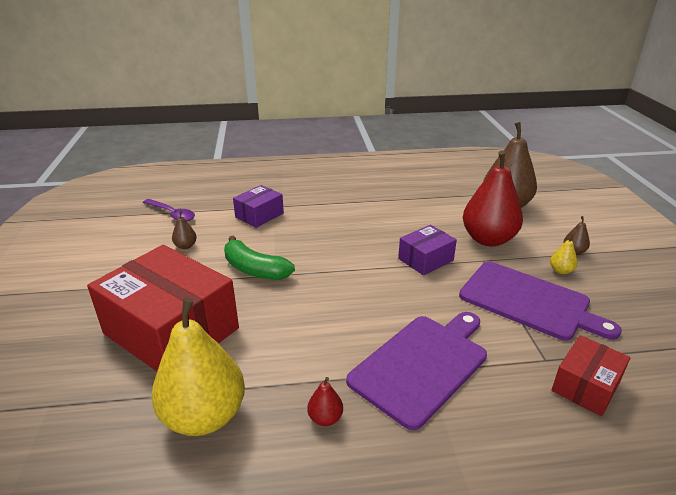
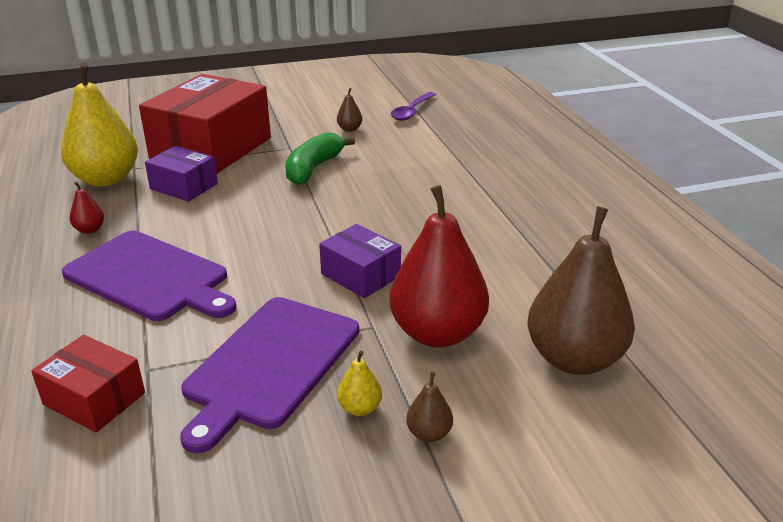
camera: 80 degrees right, 0 degrees up
purple box [233,185,284,228] -> purple box moved to [145,146,218,202]

